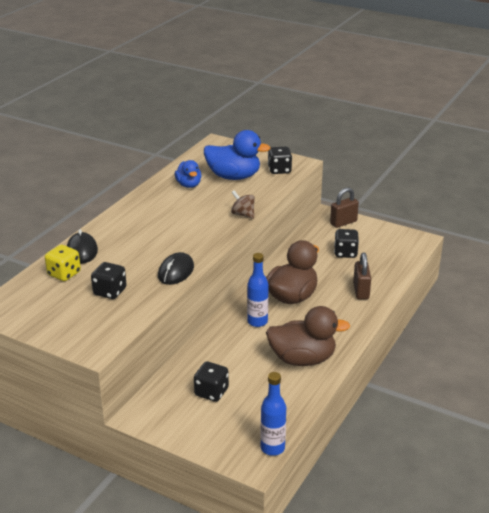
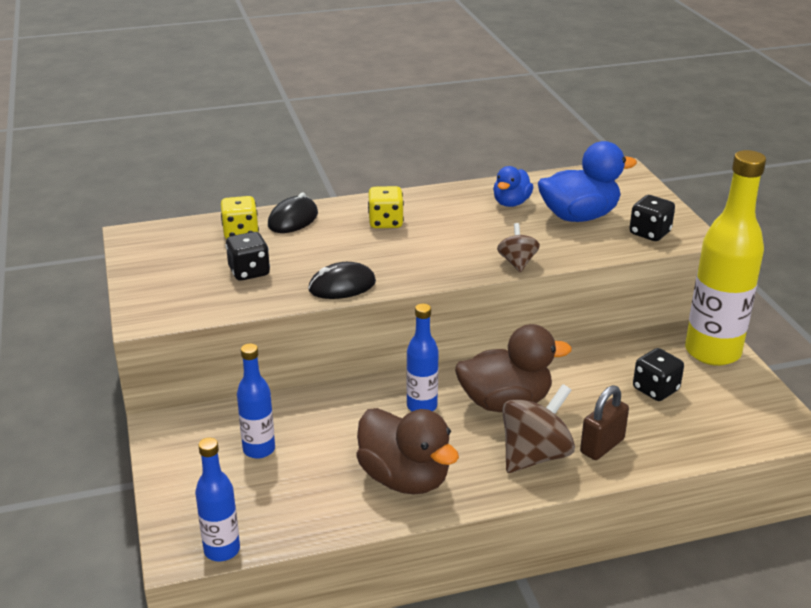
camera: 45 degrees right, 0 degrees up
black dice [194,362,229,402] -> blue bottle [237,344,275,459]
blue duck [204,130,271,180] -> blue duck turned 75 degrees counterclockwise [538,141,637,222]
brown padlock [330,188,359,228] -> yellow bottle [685,150,766,366]
none -> yellow dice [368,186,404,228]
none -> brown spinning top [502,384,575,473]

